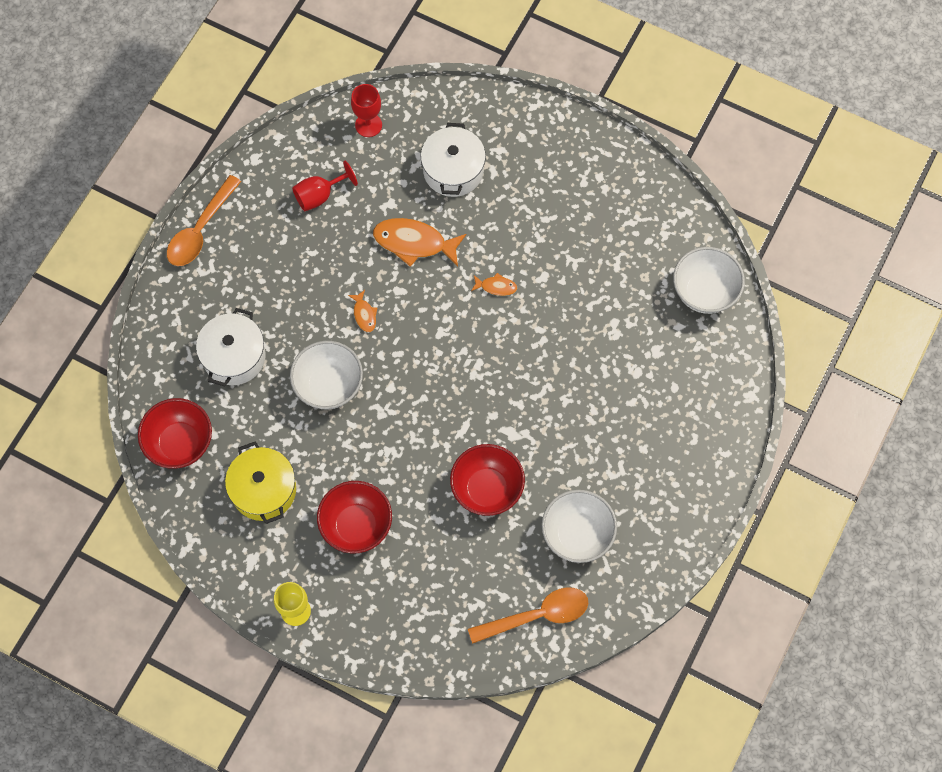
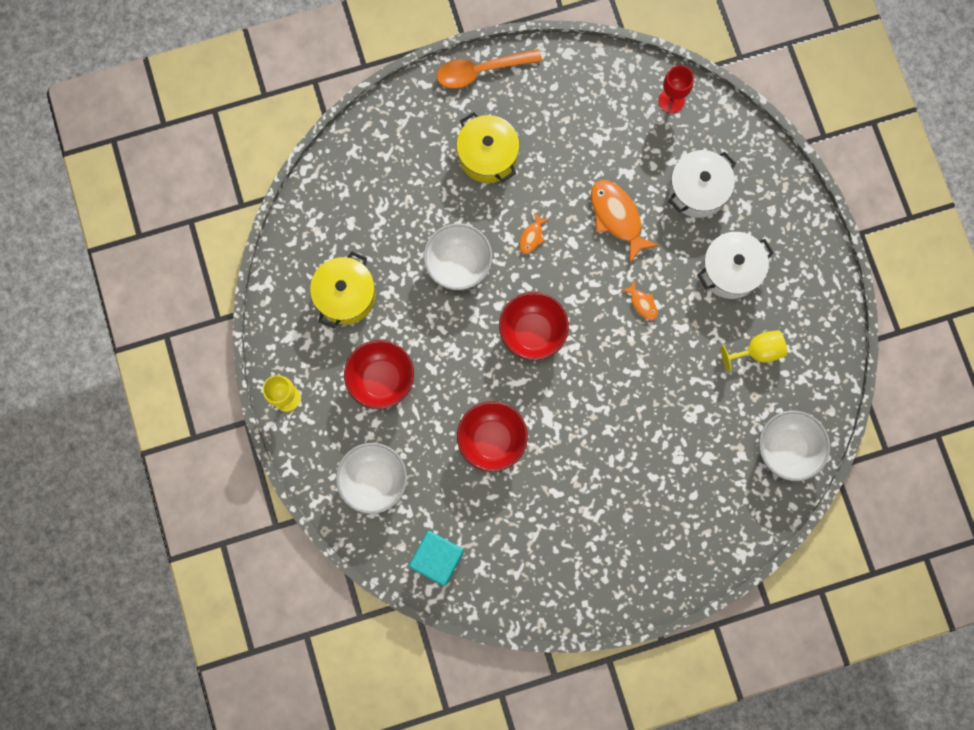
camera: 45 degrees right, 10 degrees up
red bowl [138,398,212,469] -> red bowl moved to [499,292,569,360]
white pot [196,308,266,387] -> white pot moved to [697,232,774,299]
red goblet [292,161,358,211] -> none
orange spoon [468,587,588,644] -> turquoise cube [409,531,464,586]
white bowl [542,490,617,563] -> white bowl moved to [336,443,407,514]
none -> yellow pot [456,112,520,183]
none -> yellow goblet [721,330,787,372]

